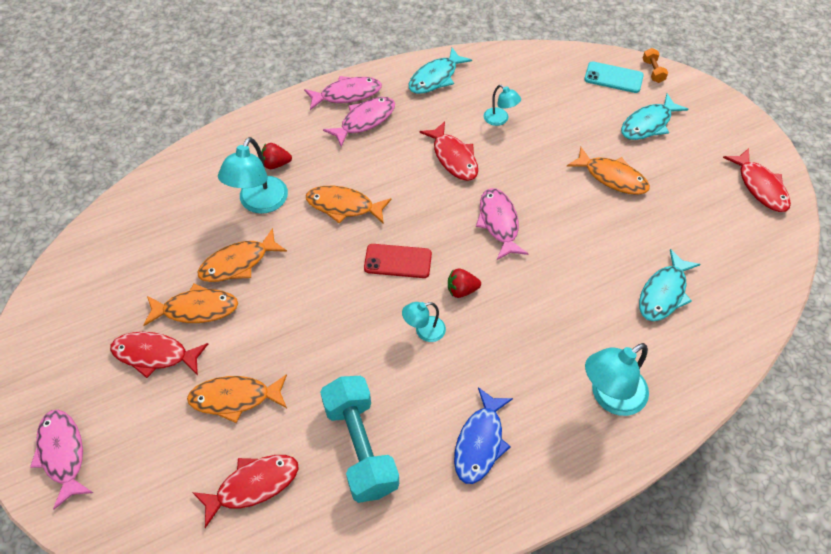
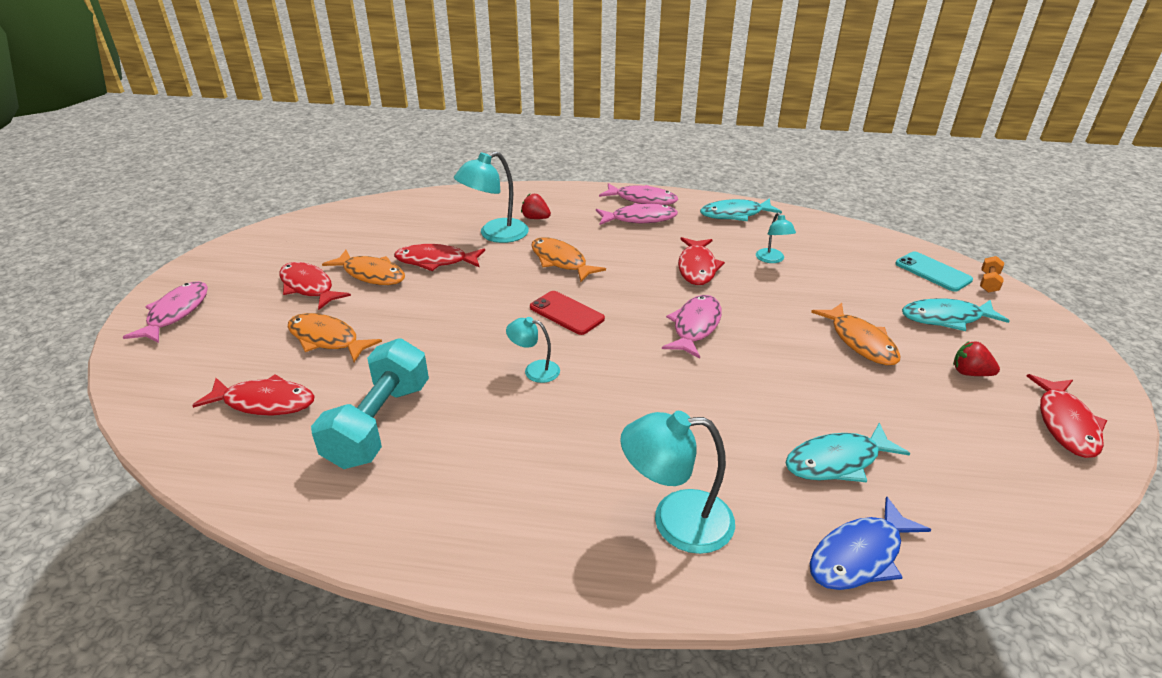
camera: 35 degrees right, 20 degrees down
orange fish [197,228,287,282] -> red fish [394,244,485,271]
red strawberry [448,268,481,298] -> red strawberry moved to [953,341,1000,376]
blue fish [454,387,513,484] -> blue fish moved to [810,496,931,590]

